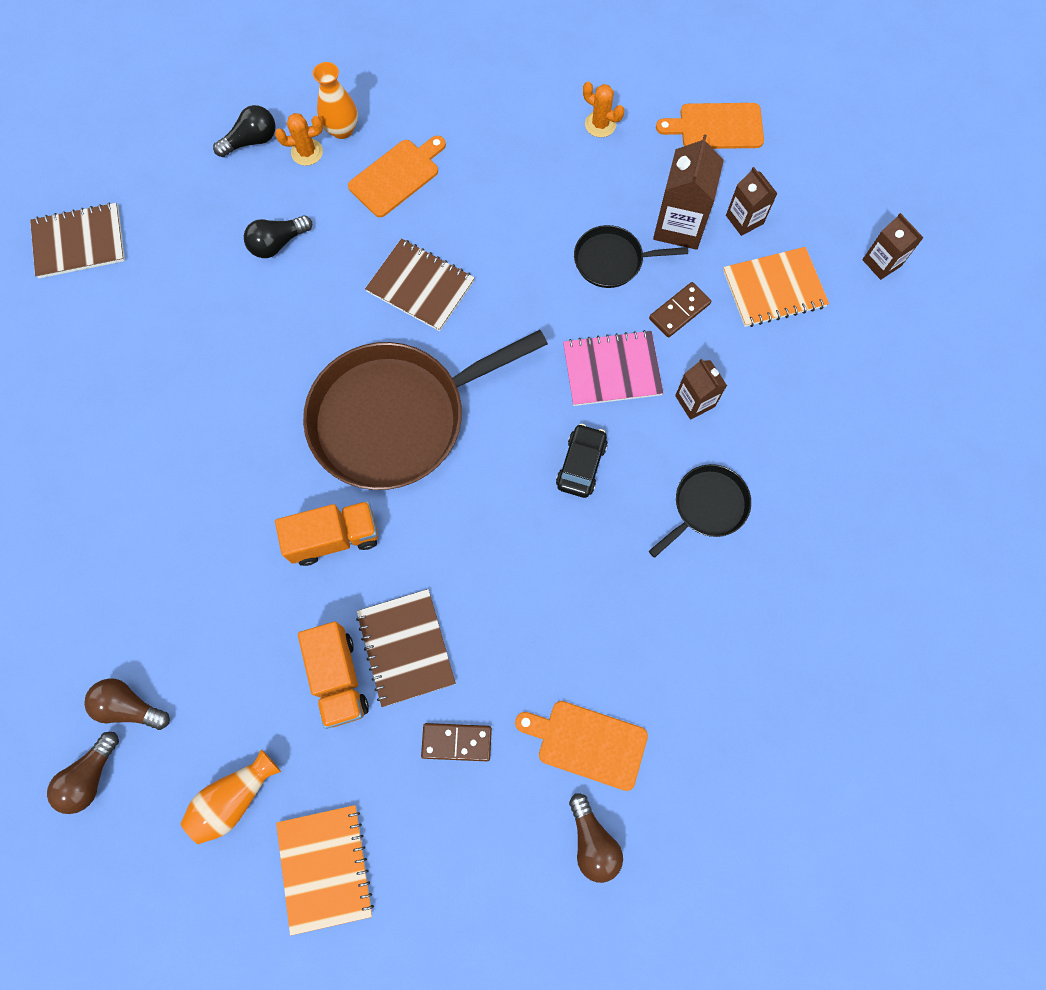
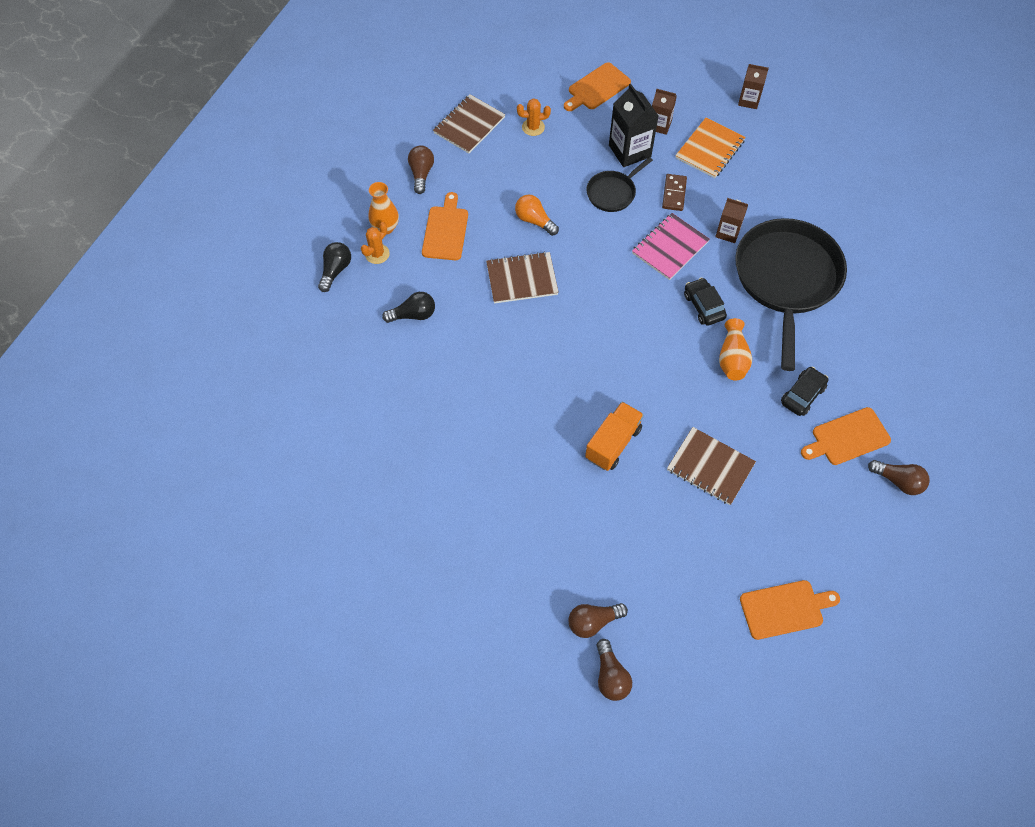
camera: 40 degrees left, 10 degrees down
brown notebook [30,202,125,278] -> brown notebook moved to [433,94,505,153]
orange vase [180,749,281,844] -> orange vase moved to [719,318,752,381]
black light bulb [244,215,312,258] -> black light bulb turned 120 degrees counterclockwise [382,292,435,323]
orange notebook [276,805,374,936] -> orange cutting board [740,580,840,640]
orange truck [298,621,369,729] -> none
brown pan [303,330,548,490] -> none
brown domino [421,723,492,761] -> none
black pan [649,464,751,558] -> black pan [735,218,847,371], size x2.13
brown carton [653,134,724,250] -> black carton [609,84,658,167]
none -> brown light bulb [408,146,434,194]
none -> orange light bulb [515,195,559,236]
none -> black car [781,367,829,416]

